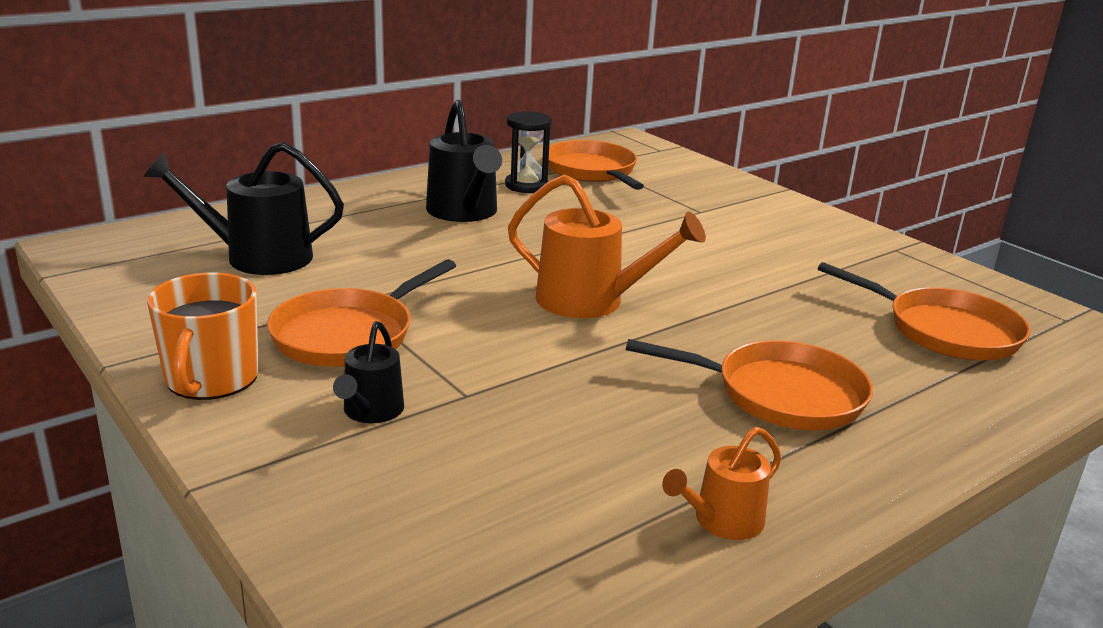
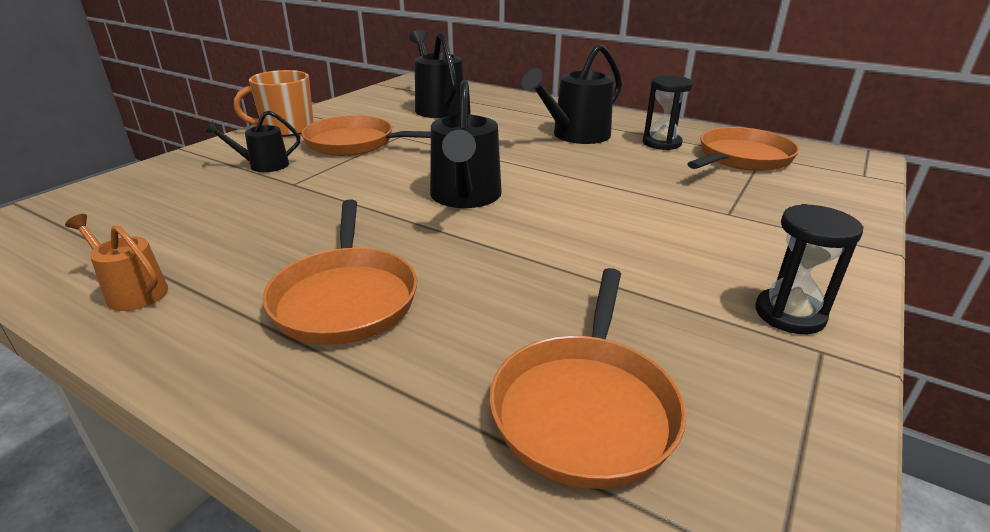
camera: 70 degrees right, 5 degrees up
orange watering can [508,174,706,318] -> black watering can [430,80,502,208]
none -> black hourglass [755,204,863,334]

